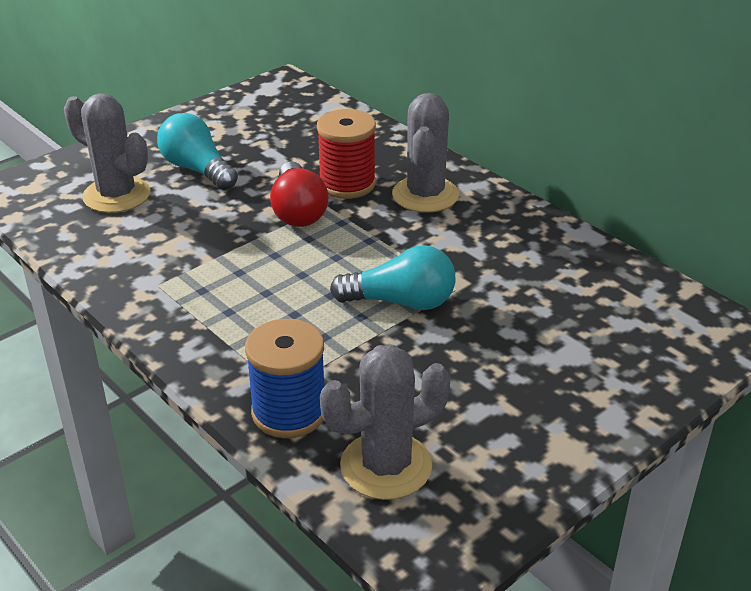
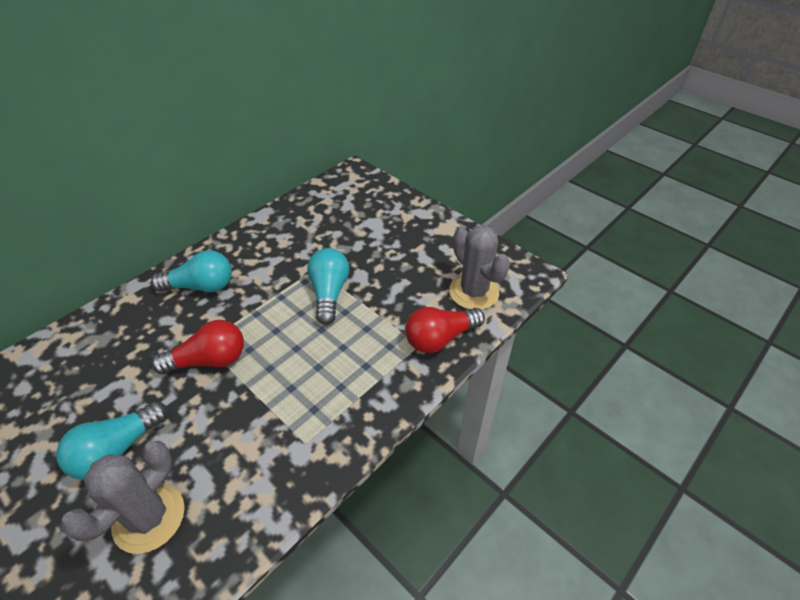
camera: 95 degrees left, 10 degrees up
blue spool [245,319,324,438] -> red light bulb [405,307,485,353]
red spool [317,109,376,199] -> none
grey cactus [392,93,459,213] -> turquoise light bulb [151,250,232,292]

